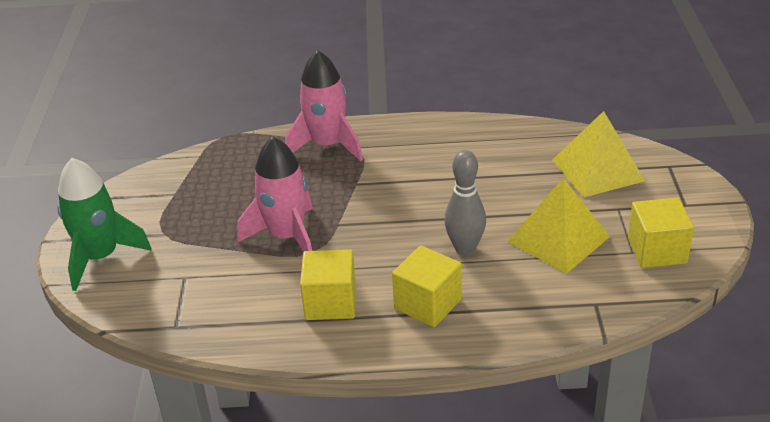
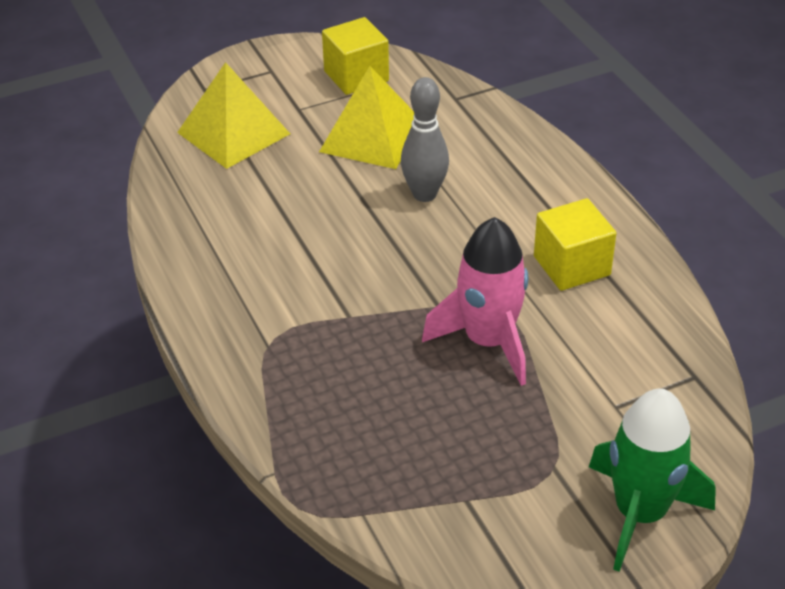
camera: 115 degrees left, 5 degrees up
pink rocket [285,50,363,161] -> none
yellow cube [392,246,462,327] -> none

